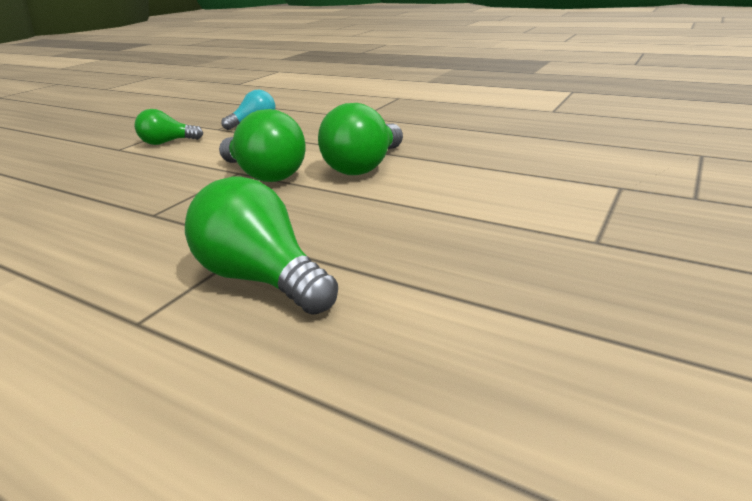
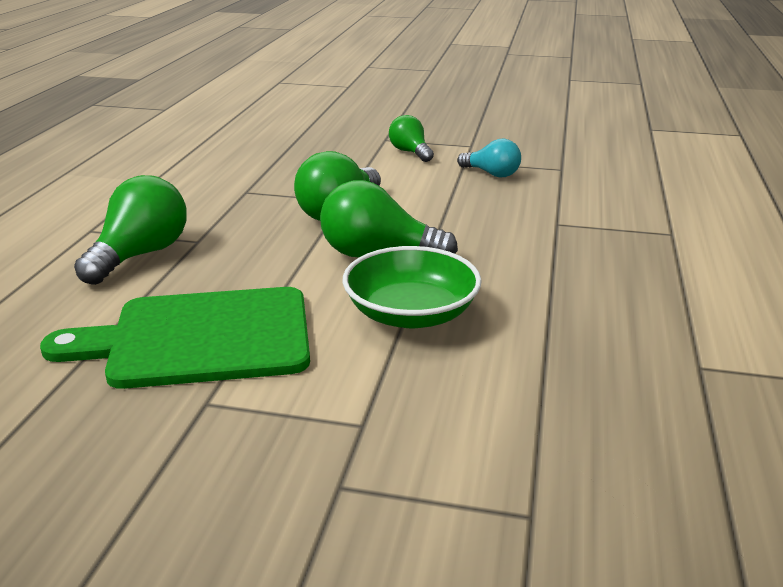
camera: 70 degrees right, 0 degrees up
none -> green cutting board [40,287,310,389]
none -> green bowl [343,246,482,328]

